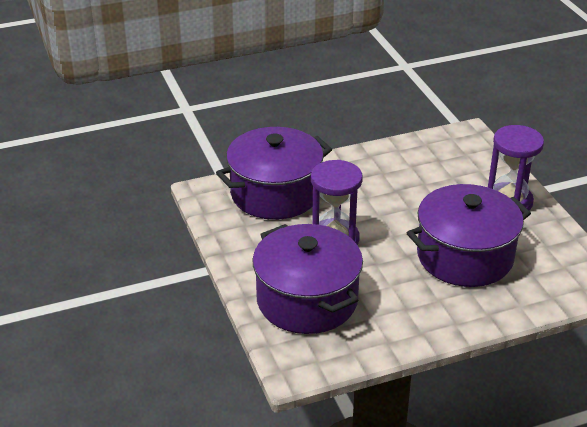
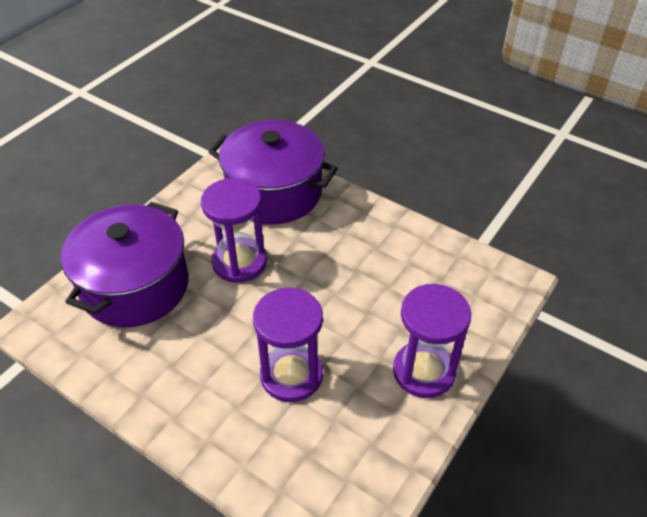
camera: 55 degrees right, 10 degrees up
purple pot [407,184,531,287] -> purple hourglass [253,287,323,402]

